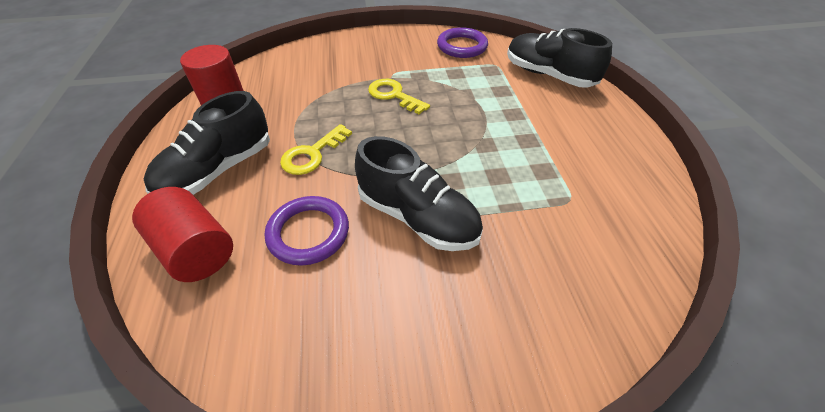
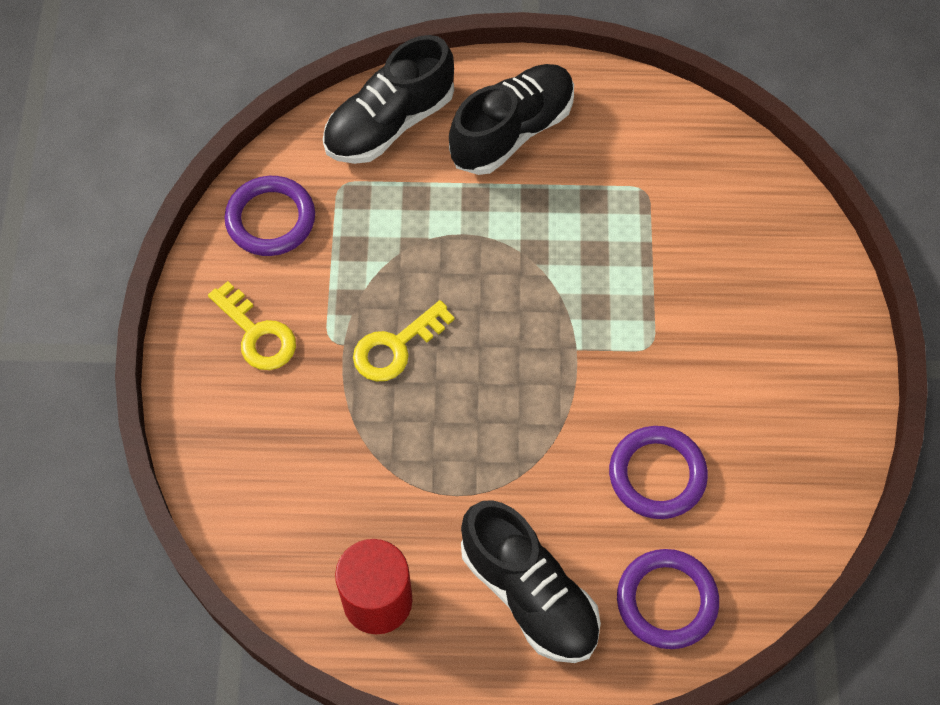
camera: 80 degrees left, 15 degrees up
red cylinder [132,187,233,282] -> purple ring [617,549,719,649]
yellow key [280,124,352,175] -> yellow key moved to [208,281,296,370]
black shoe [355,136,483,251] -> black shoe moved to [449,64,574,175]

